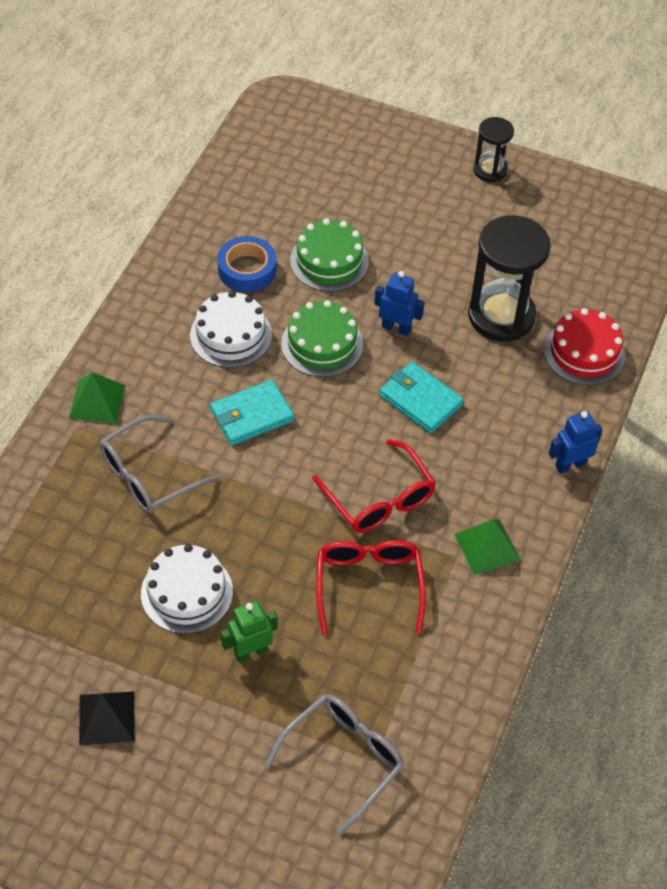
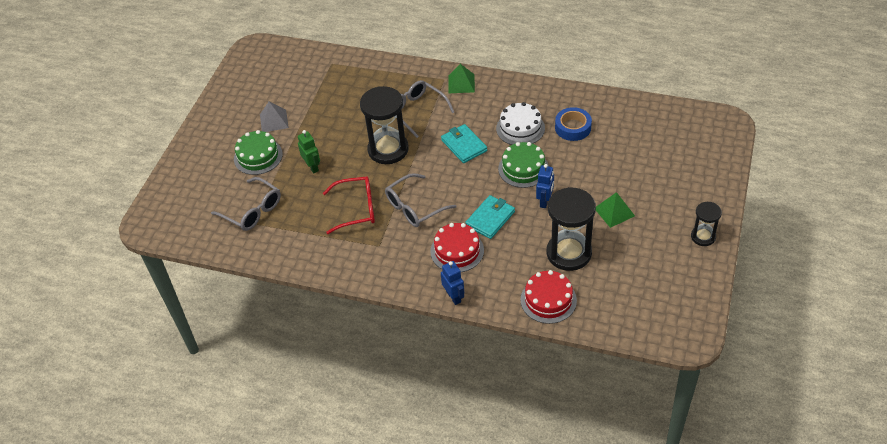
camera: 90 degrees right, 5 degrees down
black pyramid [79,691,135,745] -> grey pyramid [260,101,289,132]
white cake [141,544,233,634] -> none
green cake [290,218,369,292] -> green cake moved to [234,130,283,175]
red glasses [312,439,436,533] -> grey glasses [385,173,457,227]
green pyramid [454,519,521,575] -> green pyramid moved to [596,192,635,228]
none -> black hourglass [360,86,409,164]
none -> red cake [430,223,484,272]

